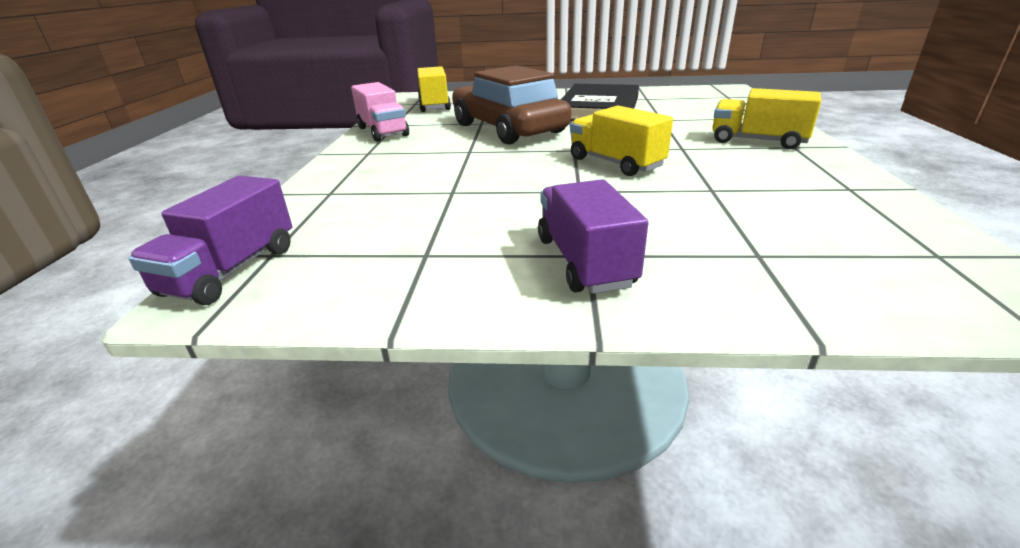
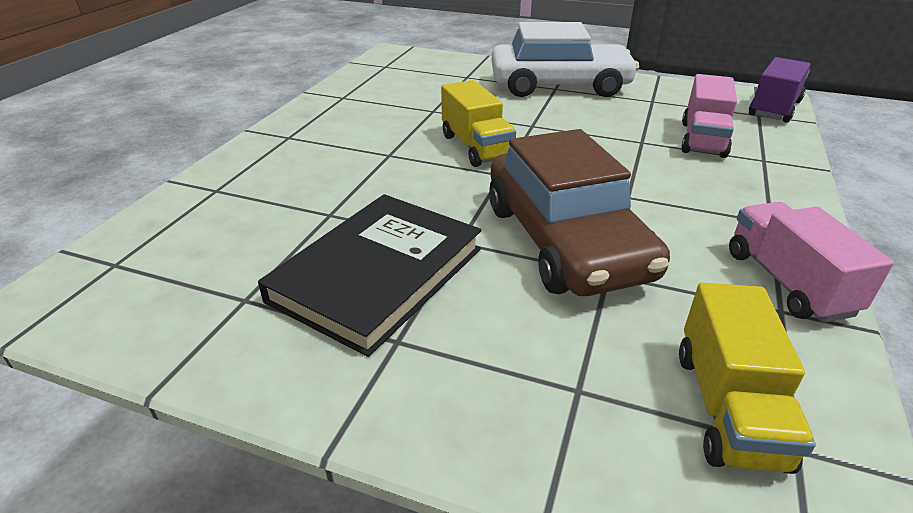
camera: 165 degrees left, 5 degrees up
purple truck [538,179,649,294] -> white car [492,22,639,97]
yellow truck [712,88,821,149] -> none
none -> pink truck [681,74,737,158]

